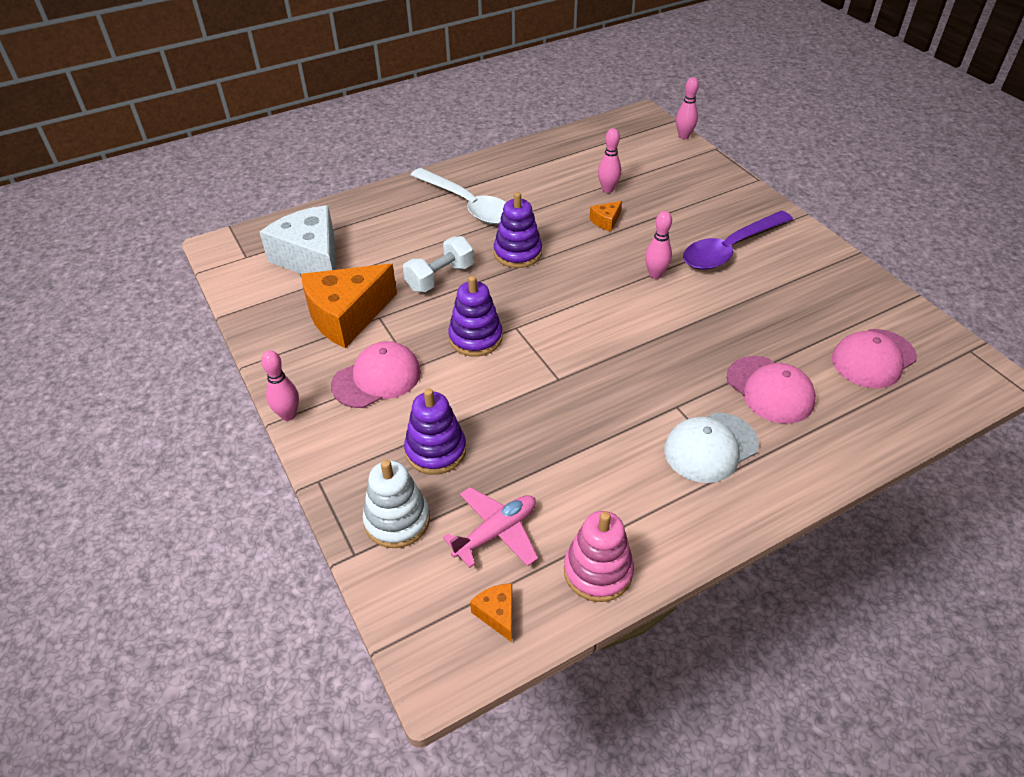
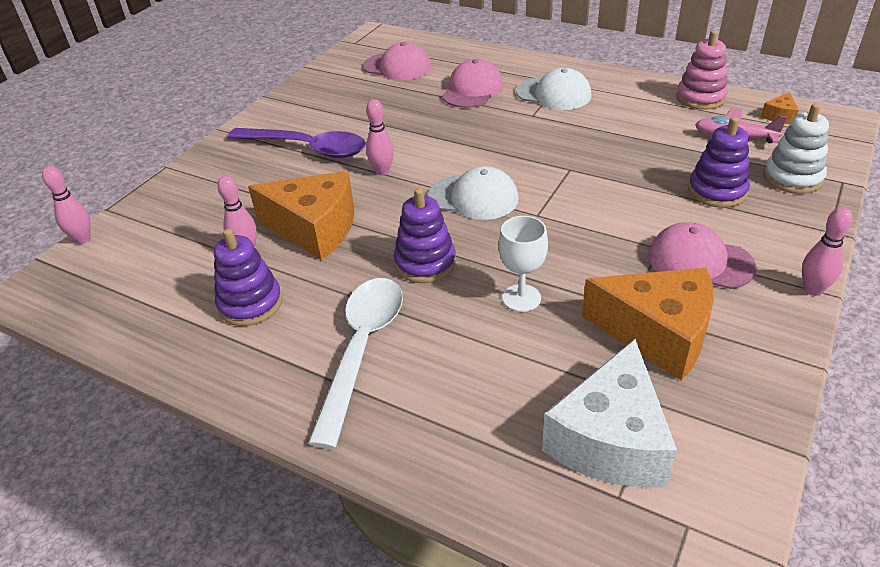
camera: 120 degrees left, 5 degrees down
white dumbbell [403,236,474,292] -> white goblet [499,216,548,312]
purple stacking toy [448,276,503,357] -> purple stacking toy moved to [214,228,282,326]
orange cheese [590,201,622,232] -> orange cheese [248,171,354,260], size x2.39
none -> white cap [428,166,519,220]

